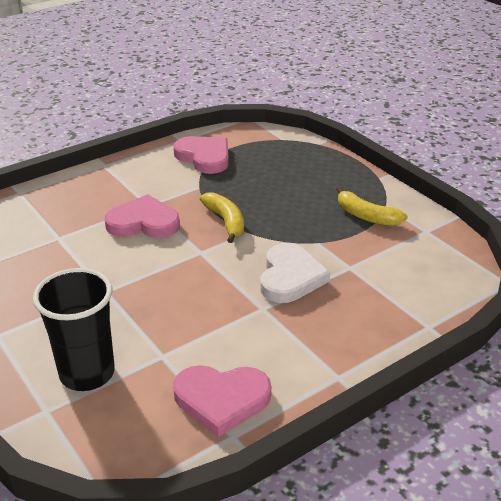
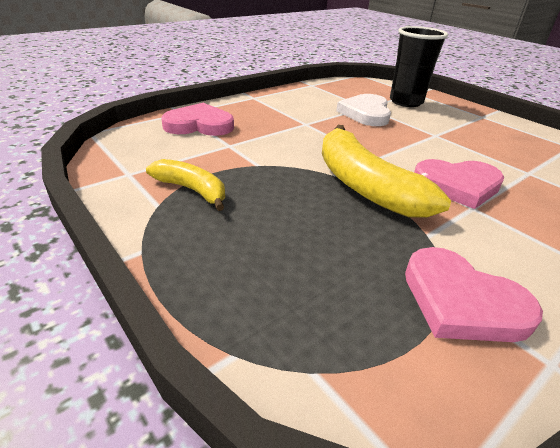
camera: 175 degrees right, 0 degrees up
pink heart [173,365,271,437] -> pink heart moved to [161,103,234,136]
yellow banana [200,192,244,243] -> yellow banana [322,125,451,218], size x1.76
white heart [260,243,330,303] -> white heart moved to [336,94,391,126]

